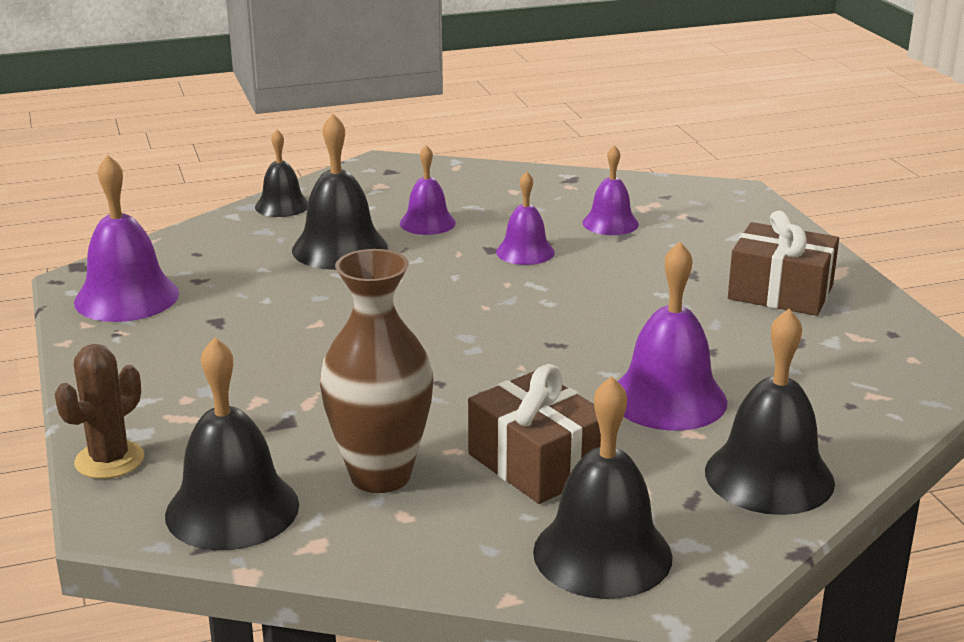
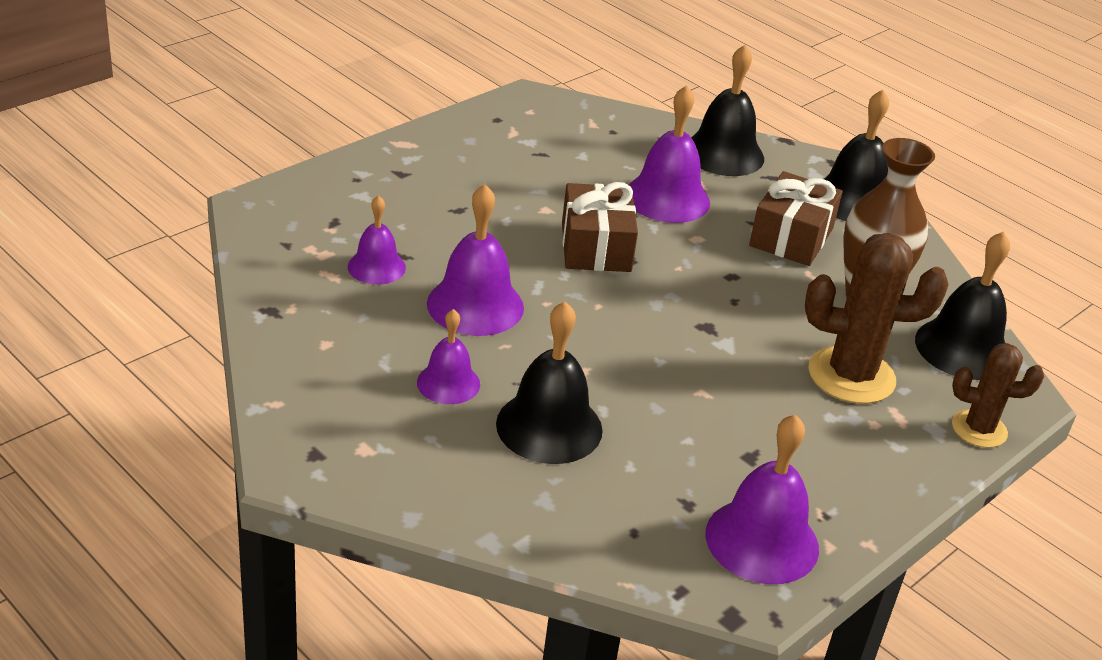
camera: 120 degrees left, 10 degrees up
black bell [255,130,308,217] -> none
purple bell [496,171,555,265] -> purple bell [427,184,524,336], size x1.64
brown gift [728,211,839,316] -> brown gift moved to [562,182,638,272]
none -> brown cactus [805,233,948,404]

